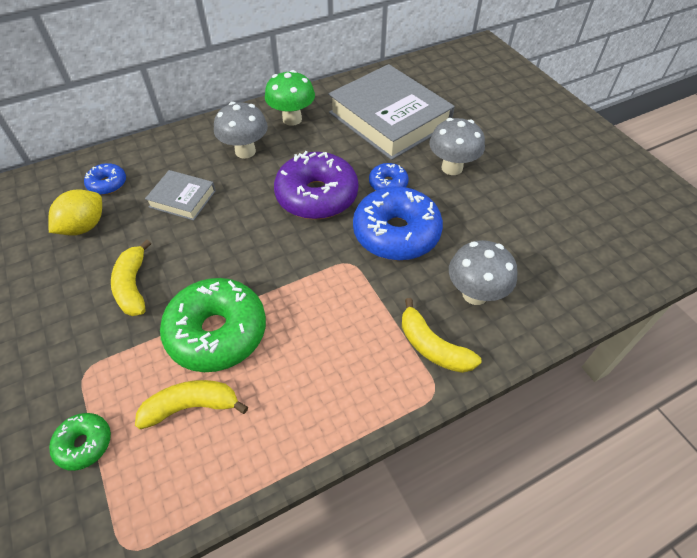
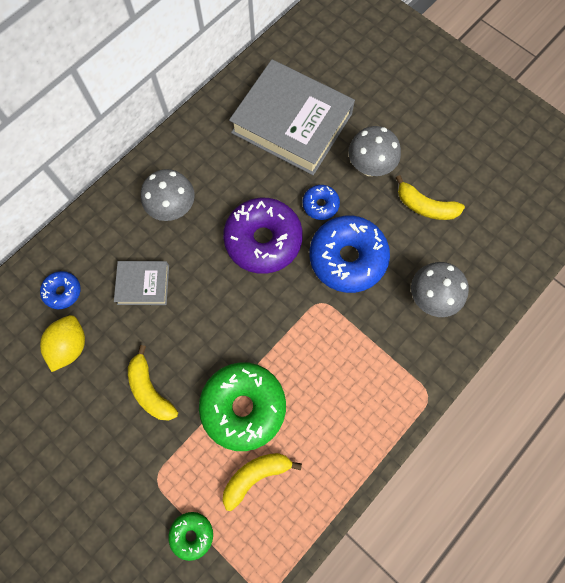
camera: 20 degrees left, 20 degrees up
green mushroom [265,70,315,126] -> none
yellow banana [402,298,481,373] -> yellow banana moved to [396,175,465,220]

